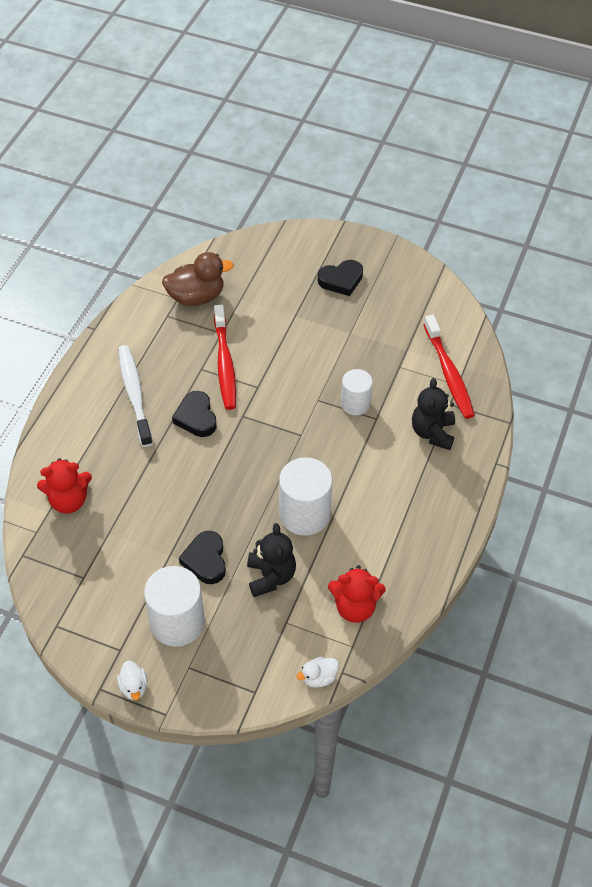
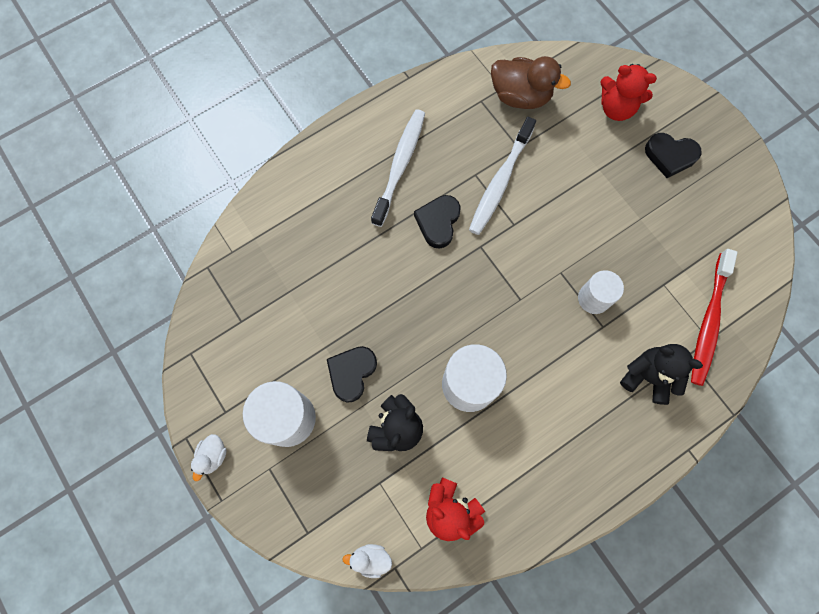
camera: 35 degrees right, 20 degrees up
red teddy bear [37,458,92,514] -> red teddy bear moved to [600,64,657,121]
red toothbrush [214,305,236,410] -> white toothbrush [469,117,536,235]
black teddy bear [412,378,455,450] -> black teddy bear turned 75 degrees clockwise [620,344,703,405]

